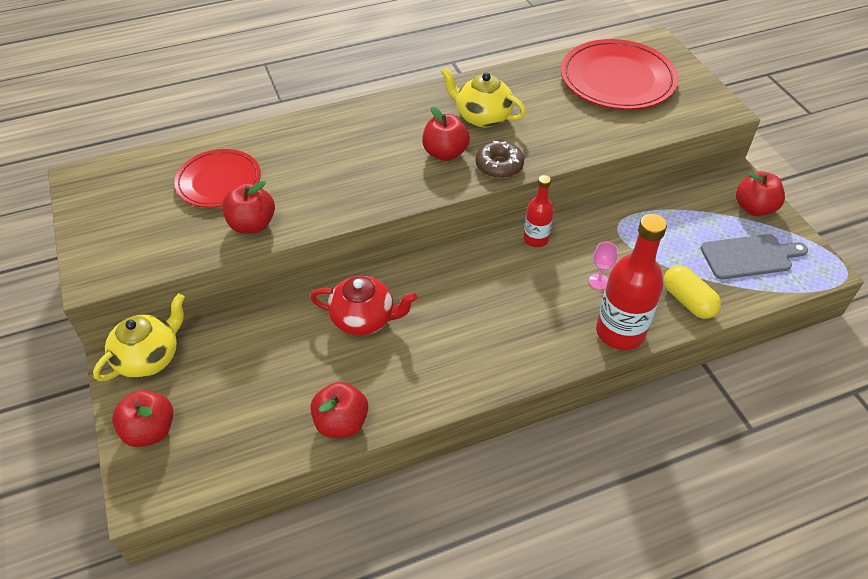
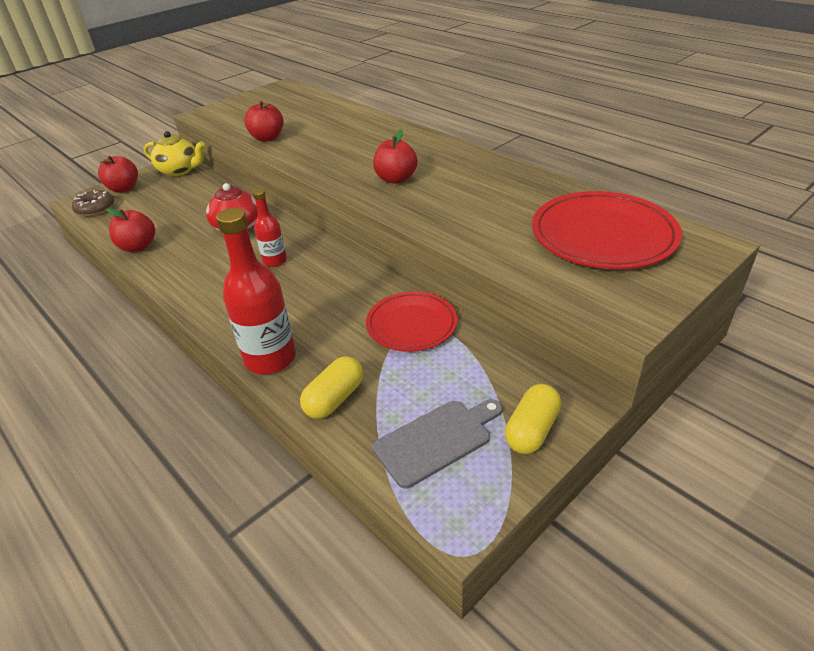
camera: 70 degrees right, 10 degrees down
red plate [174,149,261,208] -> red plate moved to [366,291,458,352]
yellow teapot [440,67,526,127] -> none
brown donut [475,141,524,178] -> brown donut moved to [72,190,114,216]
red bottle [523,175,554,247] -> red bottle moved to [253,189,287,267]
pink goblet [589,242,618,290] -> none
grey cutting board [701,234,808,279] -> grey cutting board turned 90 degrees counterclockwise [372,399,503,489]
red apple [736,171,785,216] -> yellow capsule [505,384,561,454]

